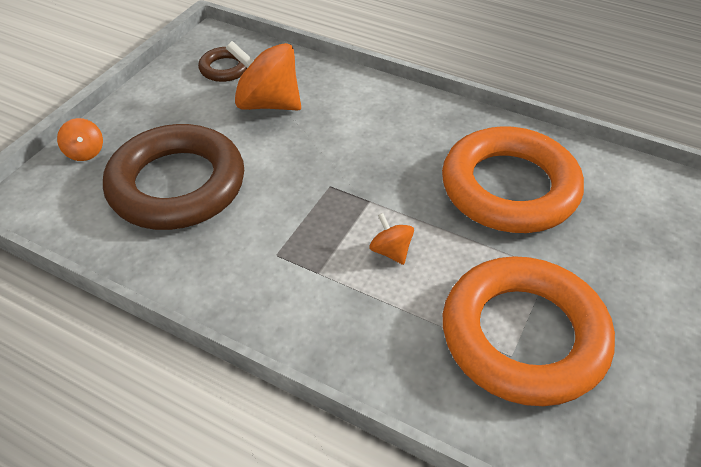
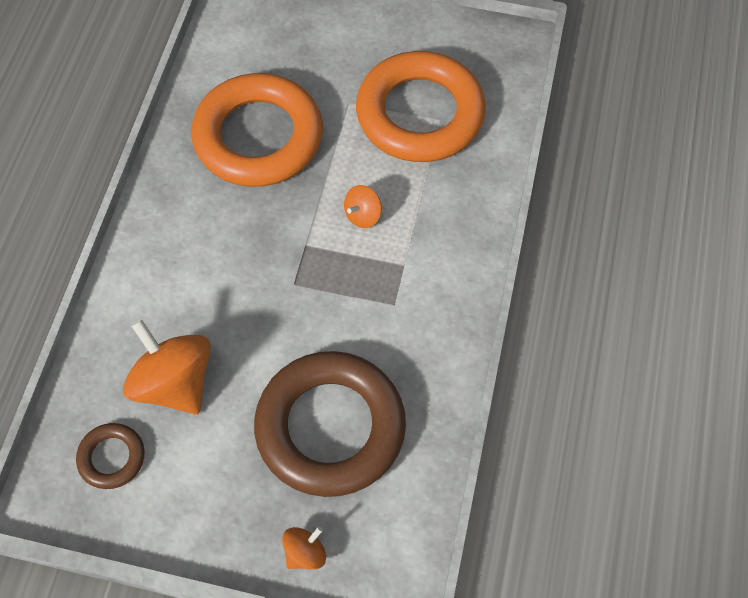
camera: 105 degrees left, 15 degrees up
orange spinning top [226,41,301,110] -> orange spinning top turned 135 degrees clockwise [123,319,211,414]

